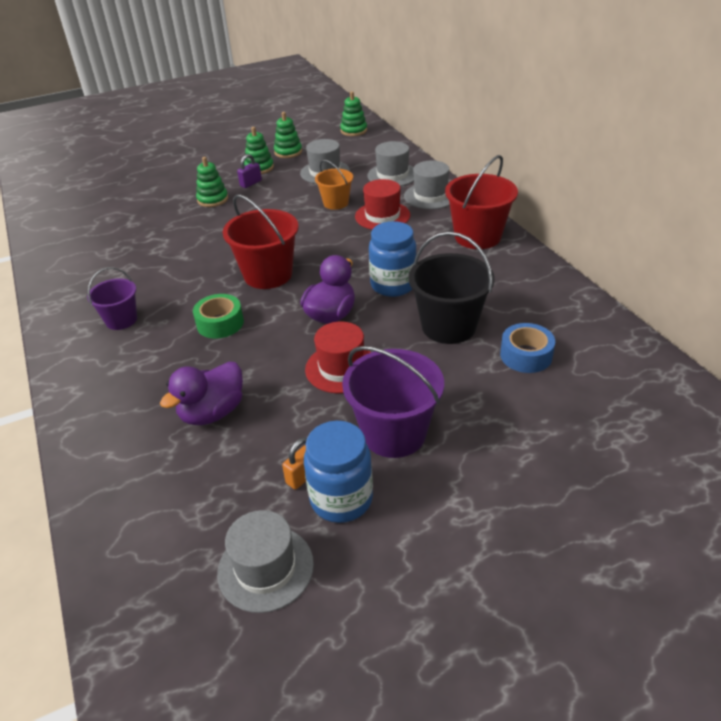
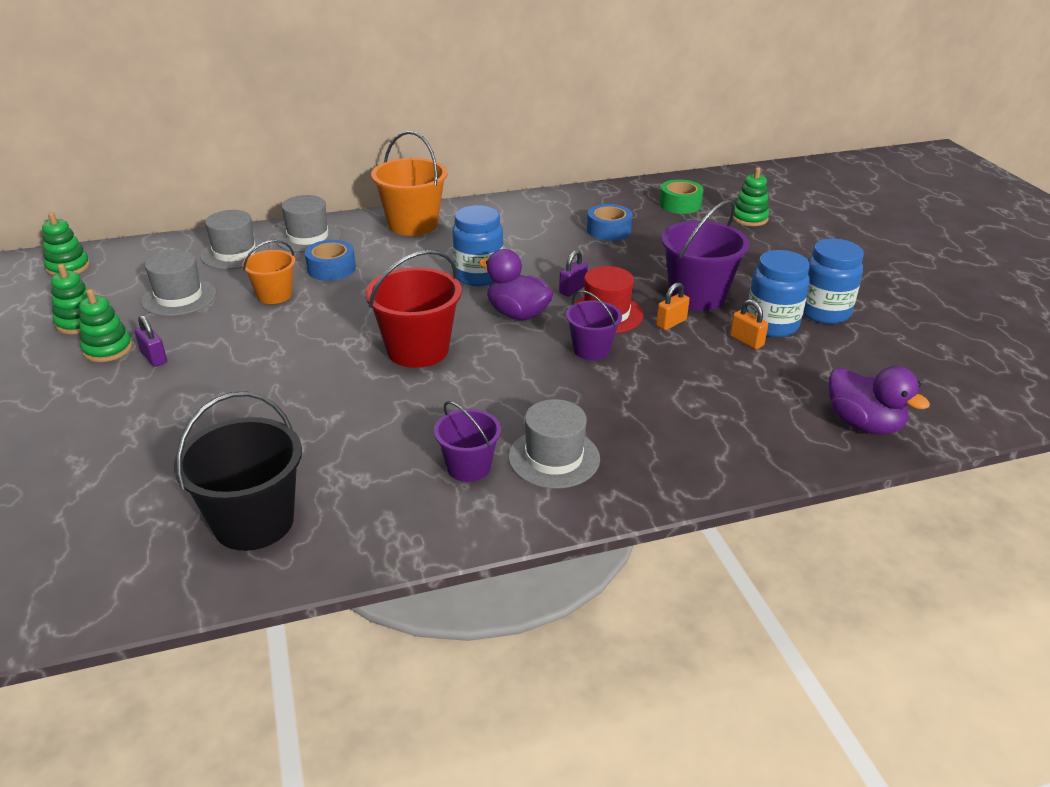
camera: 85 degrees left, 5 degrees down
purple duck [160,362,243,425] -> purple duck moved to [829,366,930,435]
green tape [193,294,244,339] -> green tape moved to [659,179,704,214]
green stacking toy [196,157,228,207] -> green stacking toy moved to [733,167,769,226]
grey hat [217,510,314,613] -> grey hat moved to [509,399,600,489]
red hat [355,179,410,229] -> blue tape [305,240,356,281]
black bucket [408,232,495,344] -> black bucket moved to [174,392,302,551]
red bucket [445,155,518,249] -> orange bucket [371,131,448,236]
none -> purple padlock [559,250,588,297]
none -> purple bucket [566,290,622,360]
none -> orange padlock [656,282,690,330]
none -> blue jar [803,239,864,324]

